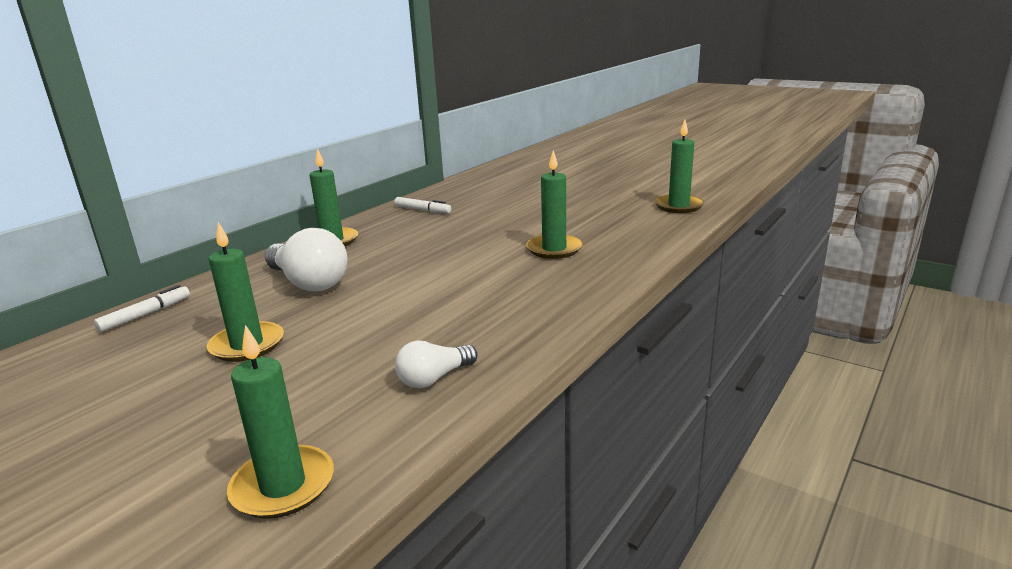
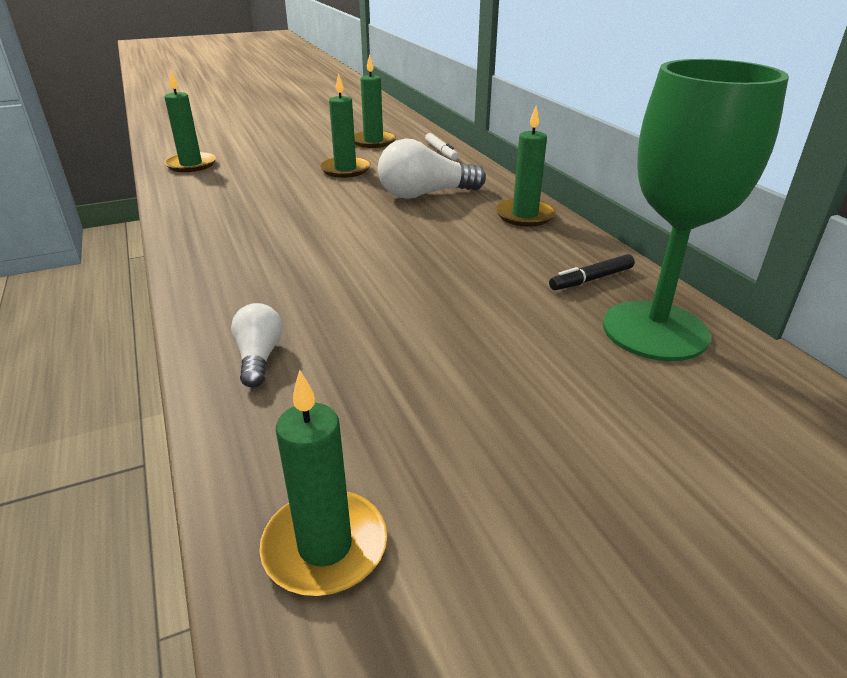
camera: 120 degrees right, 10 degrees up
white marker [394,197,451,213] -> black marker [549,254,635,290]
white light bulb [395,340,477,388] -> white light bulb moved to [231,303,283,388]
green candle [526,150,583,259] -> green candle moved to [354,54,396,148]
none -> green goblet [603,59,789,361]

